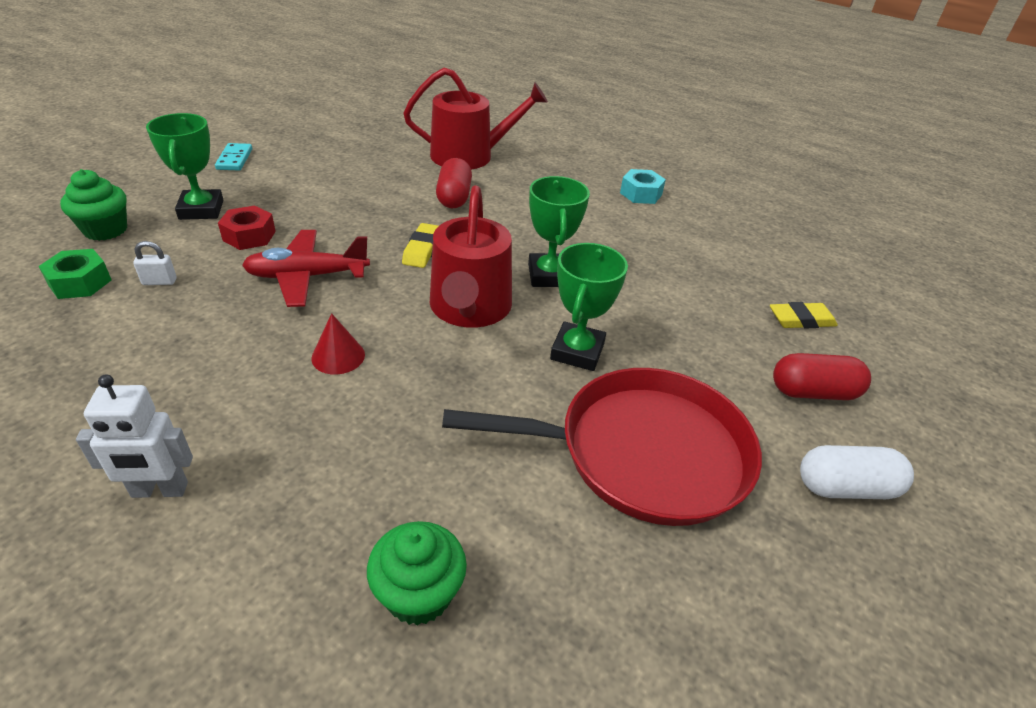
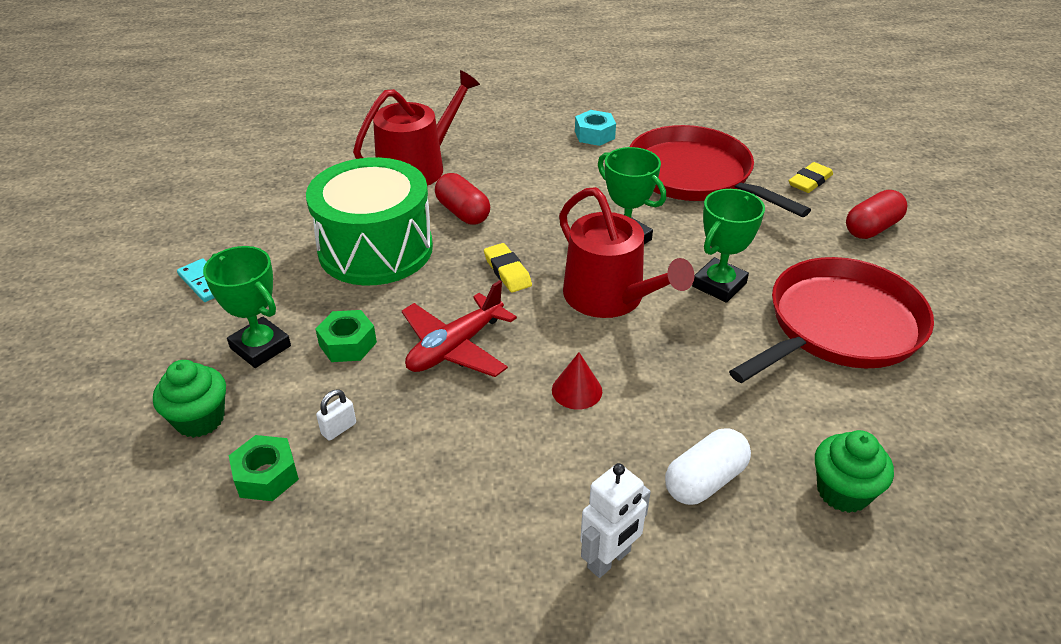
camera: 35 degrees left, 0 degrees up
red nut [218,205,276,250] -> green nut [315,310,377,362]
green trophy [550,243,628,371] -> green trophy turned 60 degrees clockwise [692,189,765,303]
white capsule [800,445,914,499] -> white capsule moved to [665,428,751,505]
none -> green drum [306,157,433,285]
none -> red pan [629,125,811,217]

